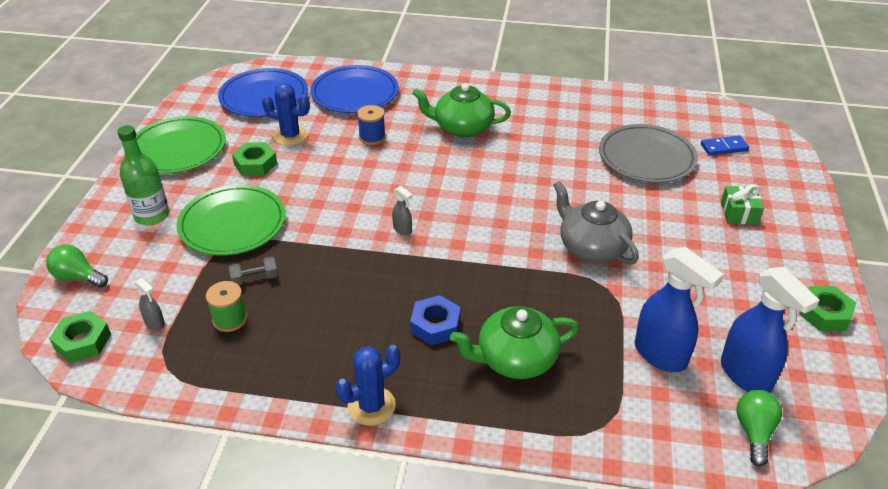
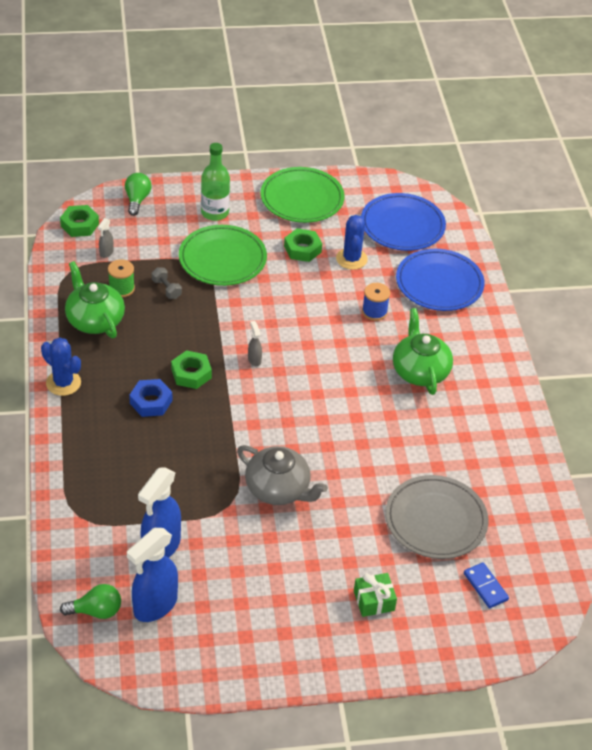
camera: 70 degrees right, 5 degrees up
grey spray bottle [392,186,412,235] -> grey spray bottle turned 135 degrees clockwise [248,321,262,366]
green teapot [450,306,579,379] -> green teapot moved to [65,261,125,338]
grey teapot [554,181,639,265] -> grey teapot turned 90 degrees clockwise [237,445,328,505]
green nut [799,286,856,331] -> green nut moved to [171,350,212,389]

